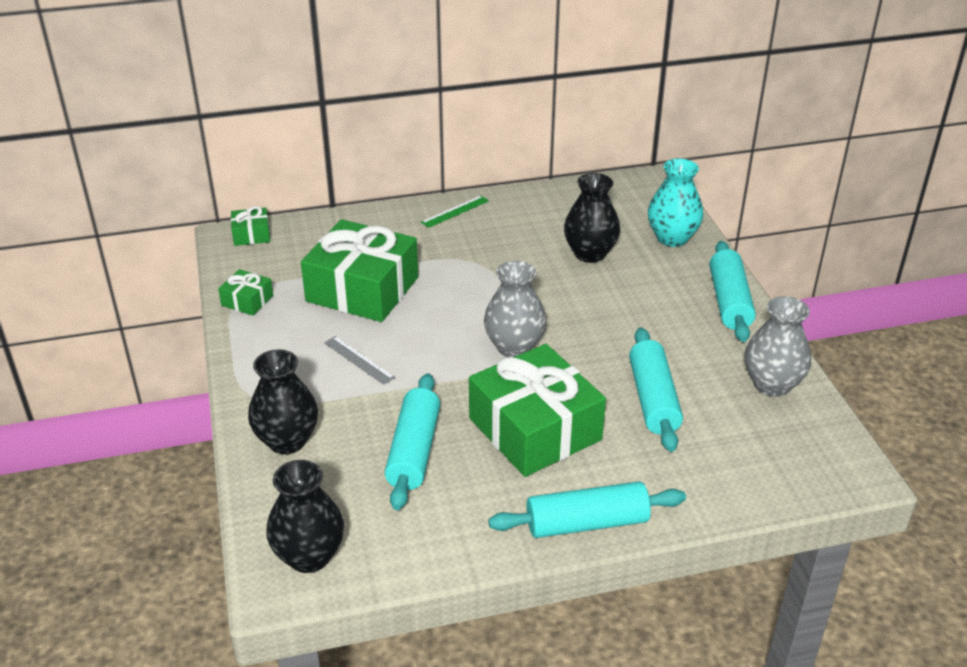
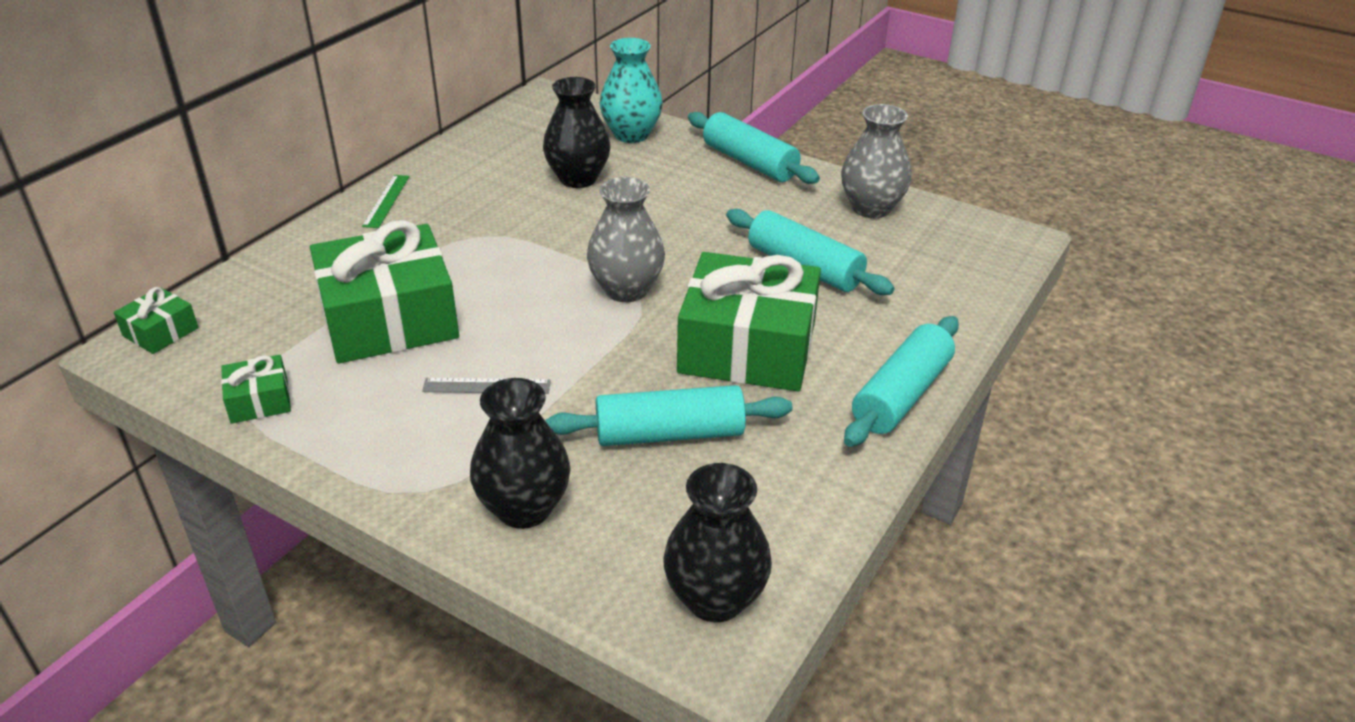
camera: 45 degrees left, 0 degrees up
turquoise rolling pin [385,373,440,510] -> turquoise rolling pin turned 60 degrees counterclockwise [546,385,792,446]

